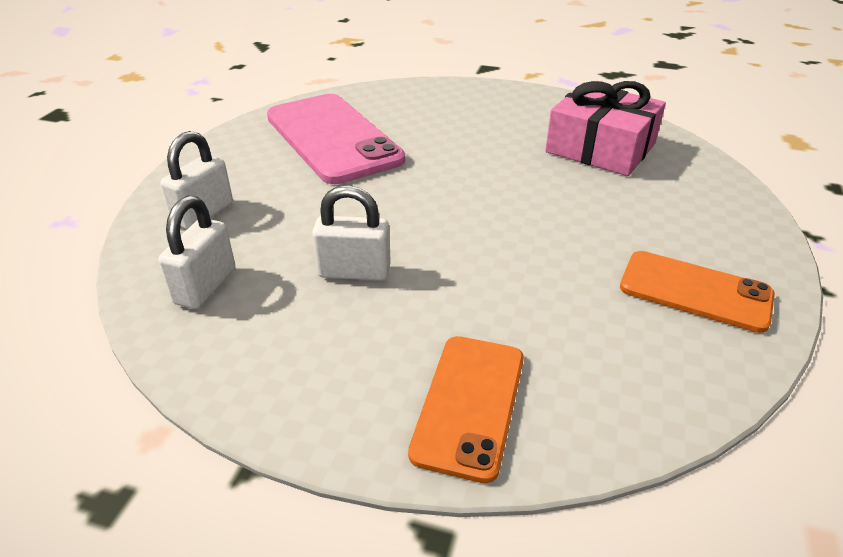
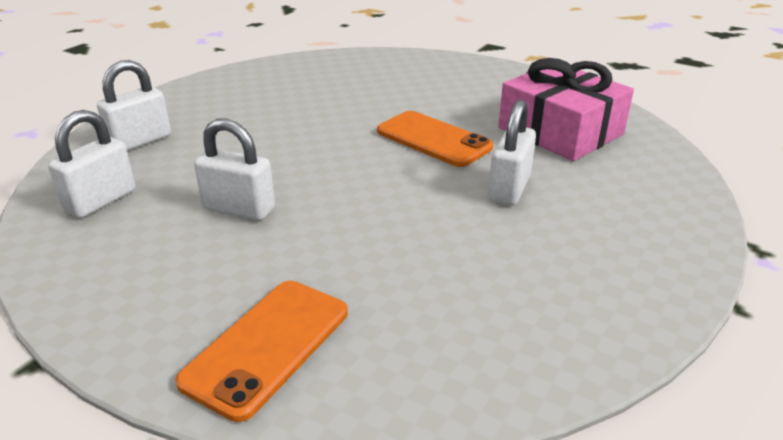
camera: 15 degrees right, 5 degrees down
pink phone [267,94,405,184] -> none
orange phone [620,251,775,333] -> orange phone moved to [377,111,493,167]
none -> white padlock [488,99,536,206]

